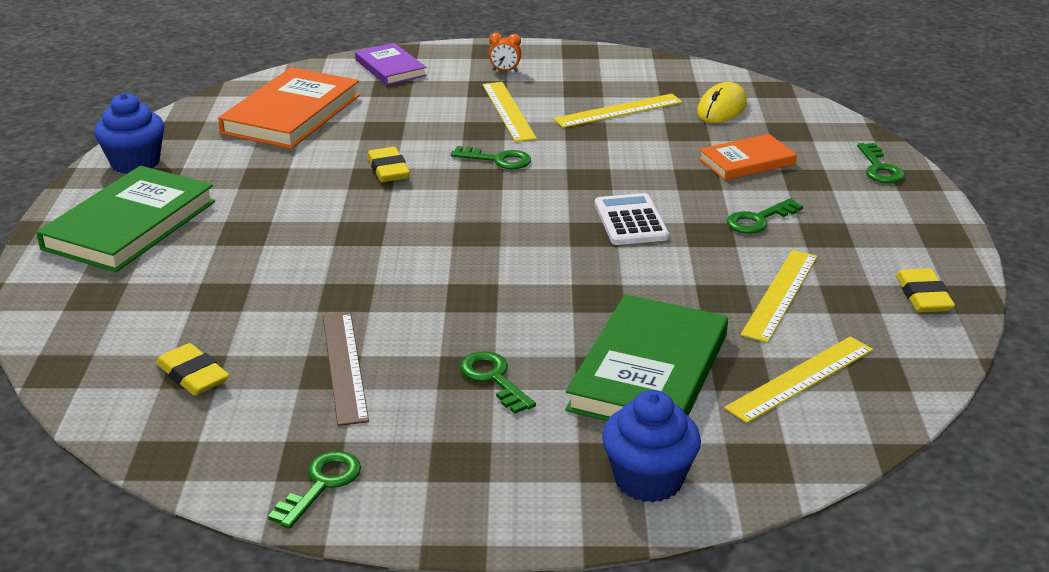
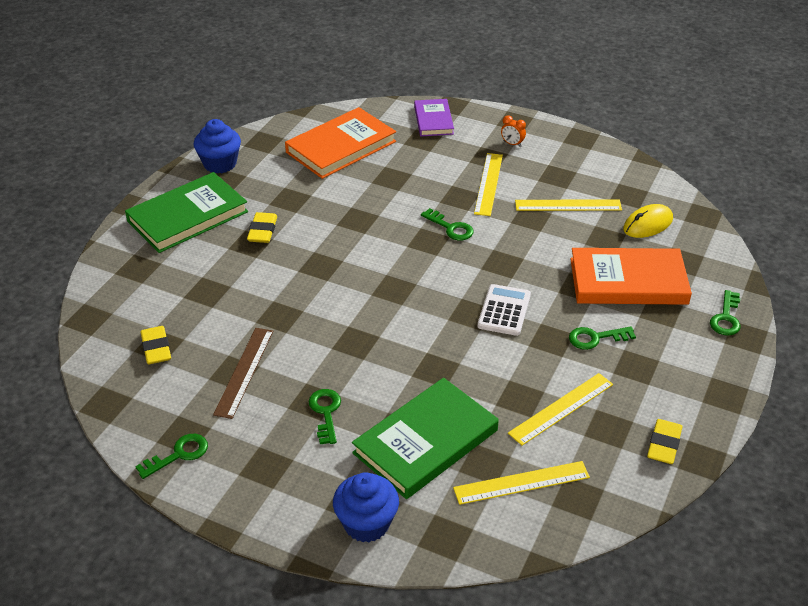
camera: 25 degrees right, 10 degrees up
yellow eraser [367,147,410,182] -> yellow eraser moved to [247,212,277,243]
orange book [699,134,797,180] -> orange book [570,248,692,305], size x1.71

